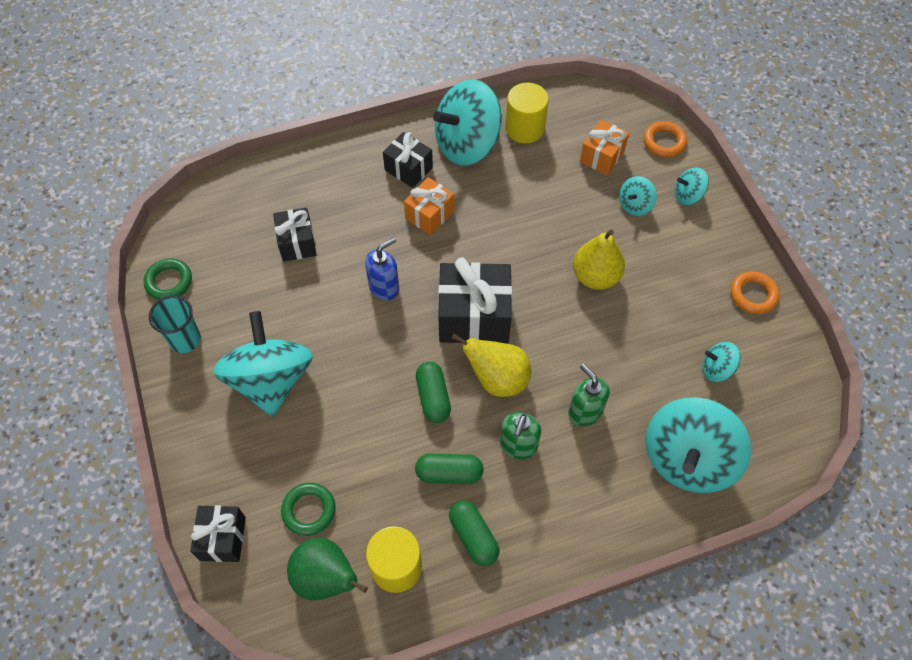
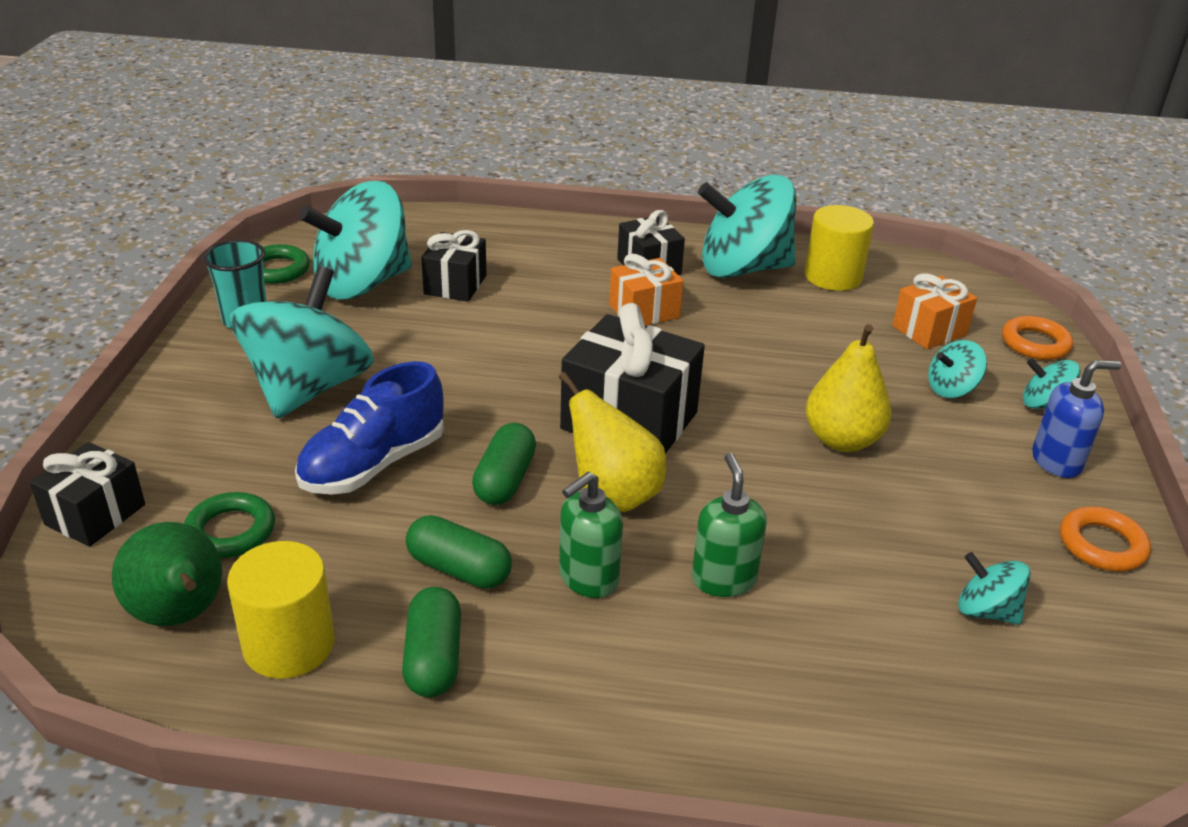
camera: 25 degrees right, 25 degrees down
blue soap dispenser [365,237,399,300] -> blue soap dispenser moved to [1032,360,1121,478]
turquoise spinning top [645,397,752,493] -> turquoise spinning top moved to [299,181,412,299]
none -> blue shoe [295,361,444,495]

